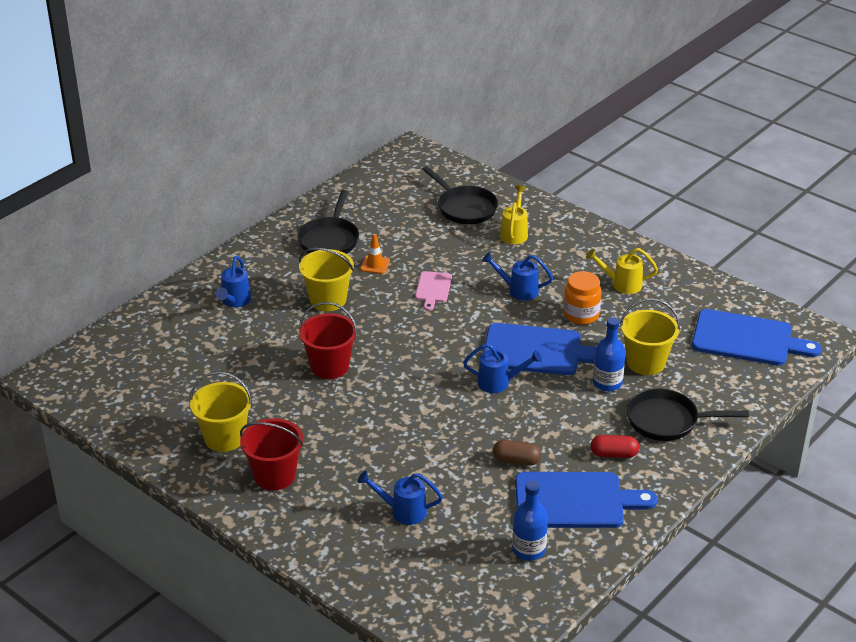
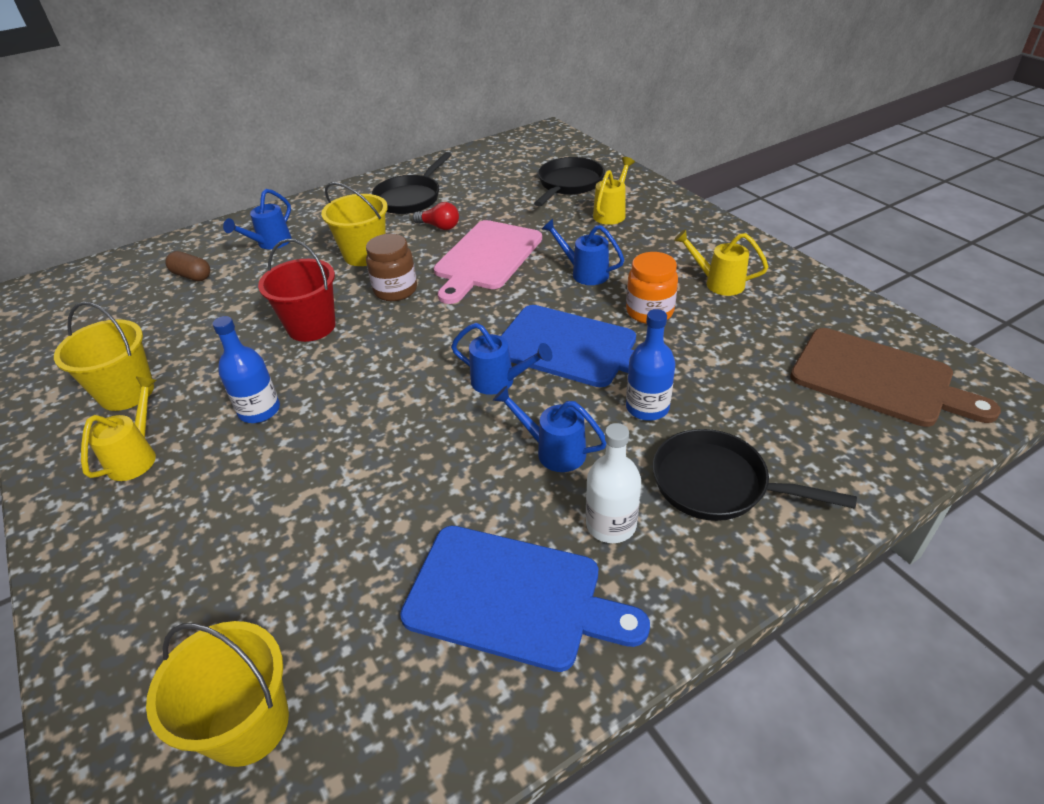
camera: 20 degrees right, 5 degrees up
red bucket [240,418,303,490] -> yellow watering can [81,376,157,481]
blue watering can [357,471,443,525] -> blue watering can moved to [493,386,606,472]
orange traffic cone [360,234,390,274] -> red light bulb [413,202,459,230]
pink cutting board [415,271,452,311] -> pink cutting board [434,220,542,304], size x1.96
black pan [422,166,498,224] -> black pan turned 135 degrees counterclockwise [534,157,605,206]
brown capsule [493,440,541,466] -> brown capsule moved to [165,251,210,281]
blue bottle [512,481,548,561] -> blue bottle moved to [212,316,280,423]
red capsule [591,435,639,458] -> white bottle [586,423,641,543]
yellow bucket [620,298,680,375] -> yellow bucket moved to [146,621,289,767]
blue cutting board [692,309,822,366] -> brown cutting board [790,328,1001,427]
none -> brown jar [366,234,417,301]

